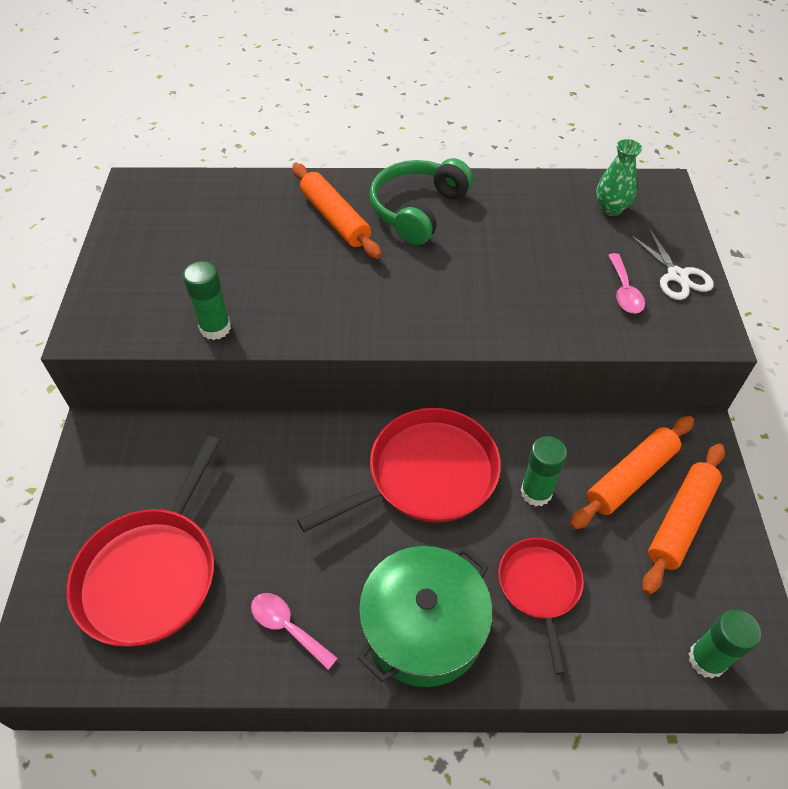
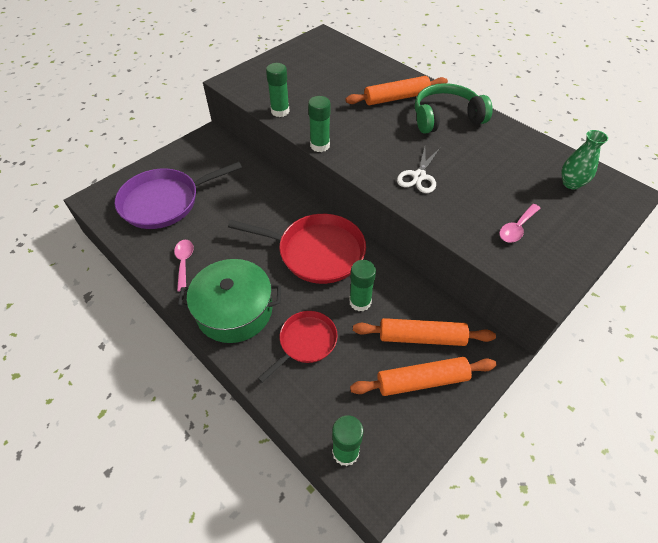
camera: 45 degrees right, 0 degrees up
red pan [66,436,220,647] -> purple pan [115,162,242,229]
orange rolling pin [292,163,382,259] -> orange rolling pin turned 60 degrees clockwise [345,76,448,105]
white scissors [630,228,714,300] -> white scissors moved to [397,147,440,193]
none -> green glue stick [308,96,330,152]

